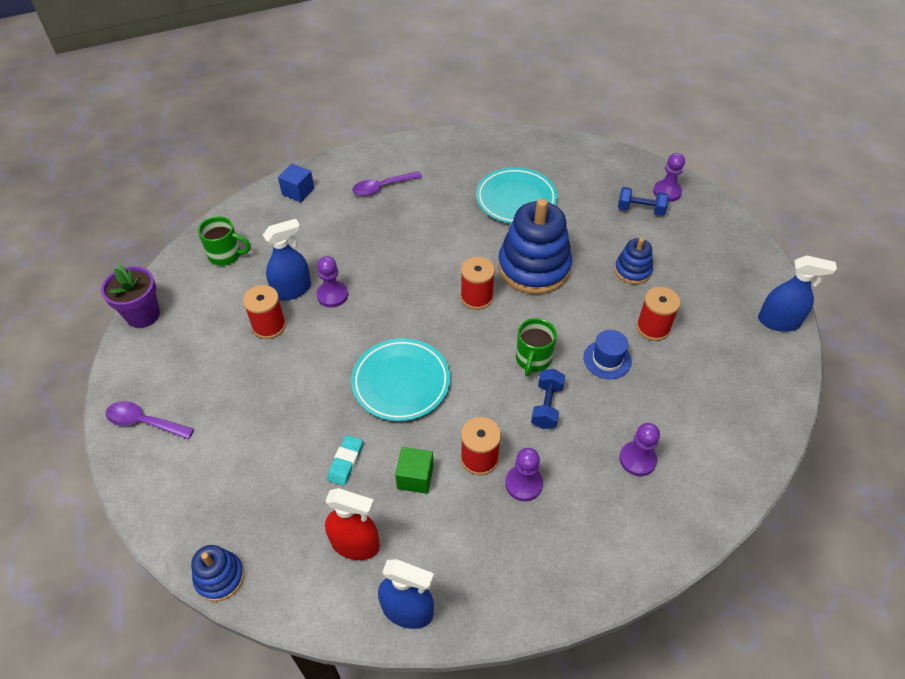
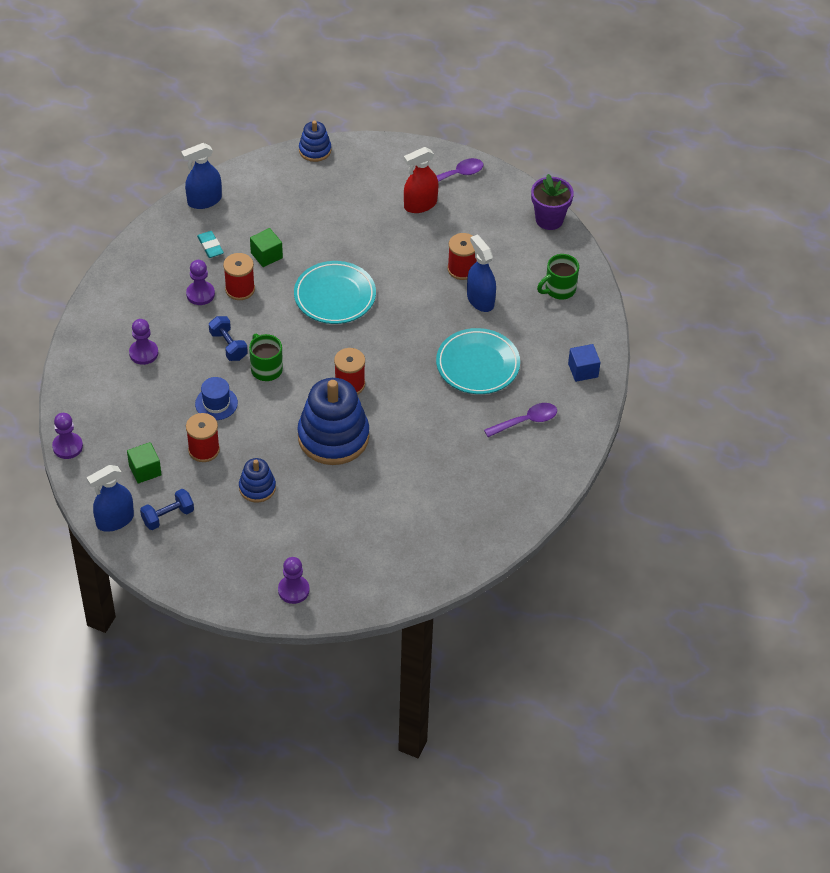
camera: 135 degrees right, 0 degrees up
blue spray bottle [263,219,311,301] -> blue spray bottle turned 135 degrees clockwise [467,234,496,312]
purple pawn [316,256,348,307] -> purple pawn moved to [52,413,83,459]
red spray bottle [325,488,380,560] -> red spray bottle moved to [404,147,438,213]
turquoise eraser [327,435,363,486] -> turquoise eraser moved to [197,231,224,258]
purple spoon [352,171,422,196] -> purple spoon turned 45 degrees clockwise [484,403,557,437]
turquoise plate [476,167,558,224] -> turquoise plate moved to [436,328,520,394]
blue dumbbell [618,187,669,216] -> blue dumbbell moved to [140,489,194,530]
none -> green cube [127,442,162,484]

